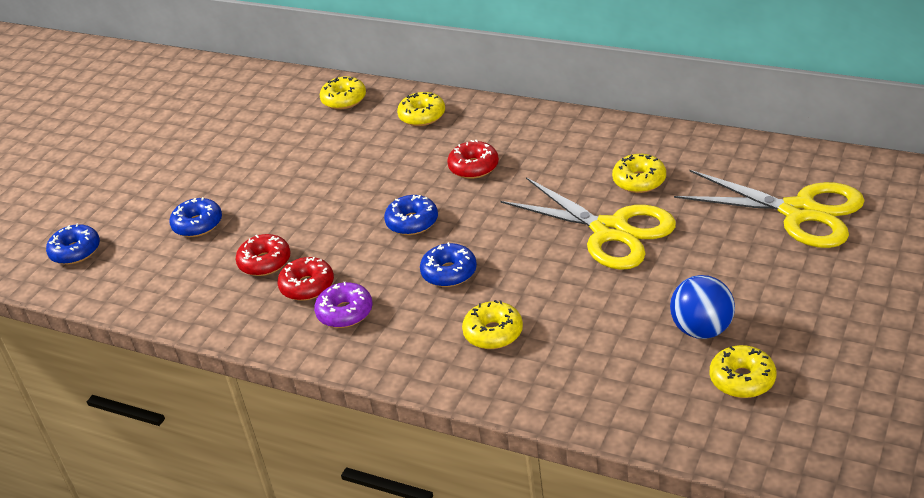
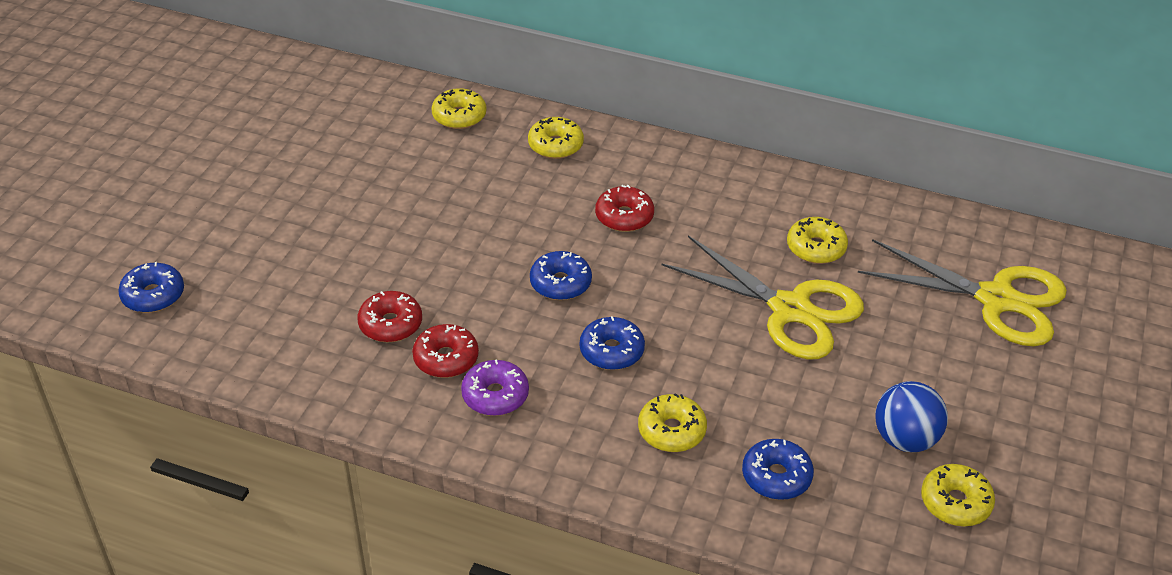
camera: 10 degrees left, 5 degrees up
blue donut [169,197,222,237] -> blue donut moved to [742,439,814,500]

